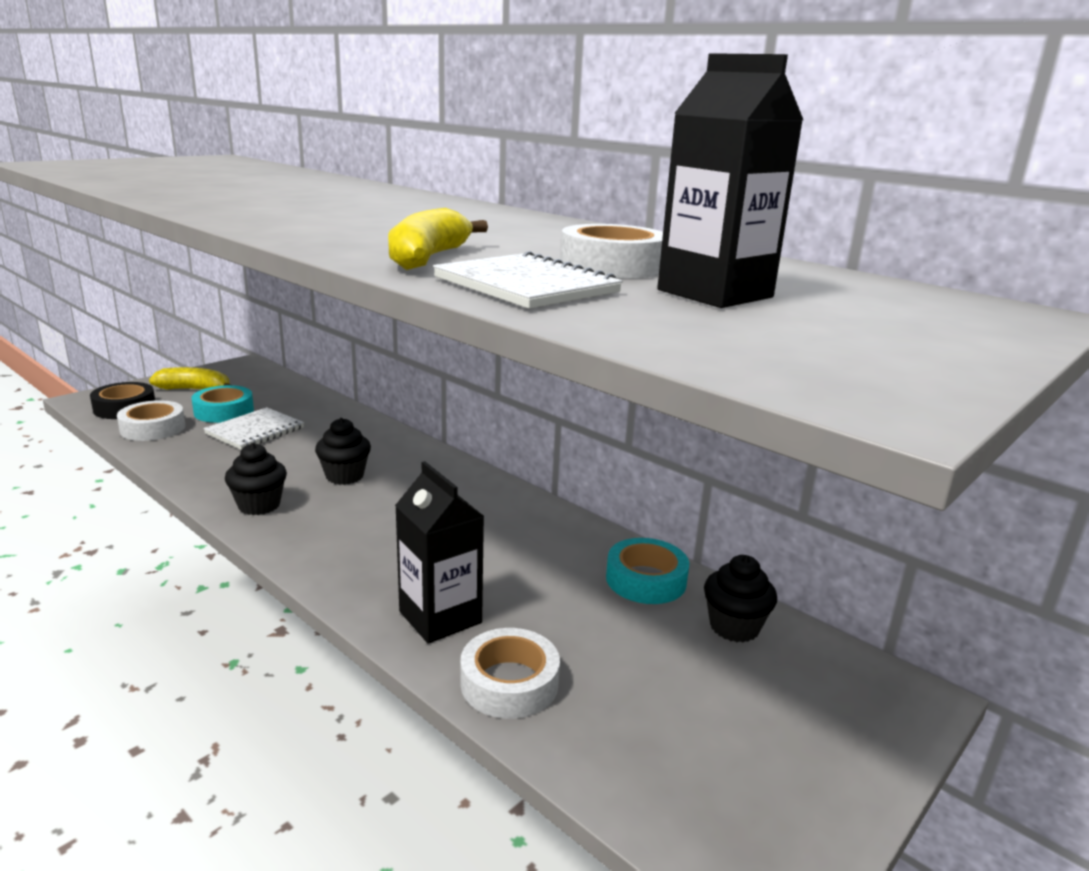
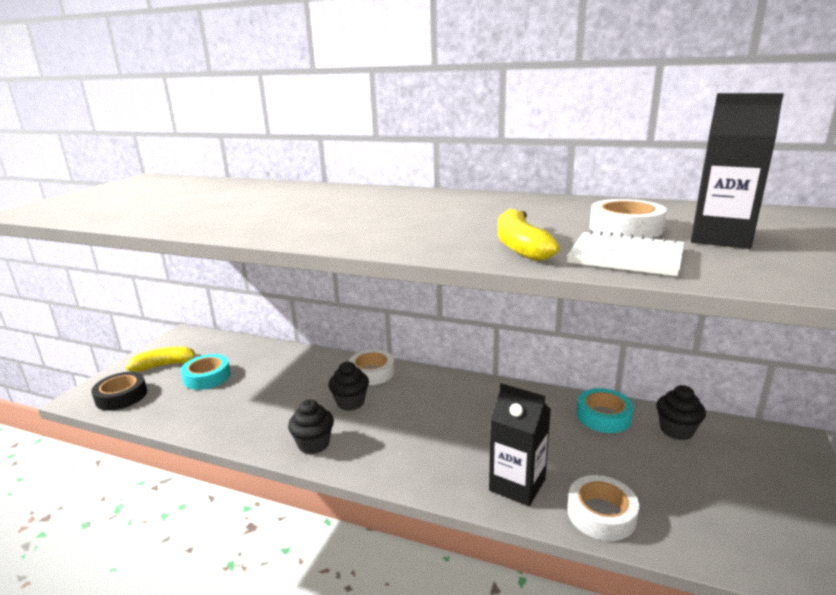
camera: 20 degrees left, 0 degrees up
white tape [117,400,185,441] -> white tape moved to [349,350,395,385]
white notebook [203,407,304,450] -> none

